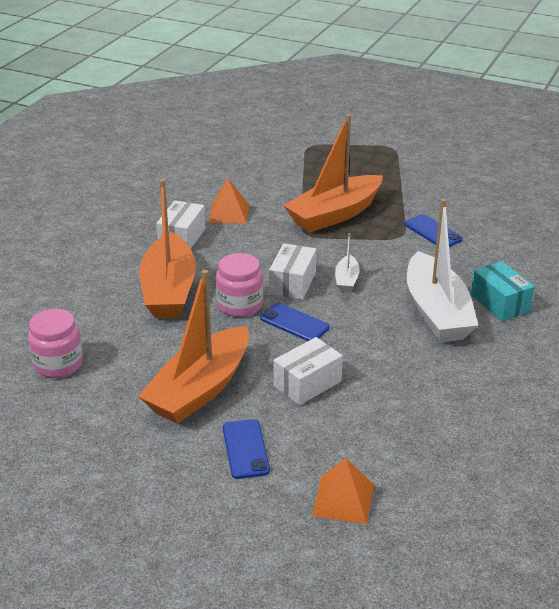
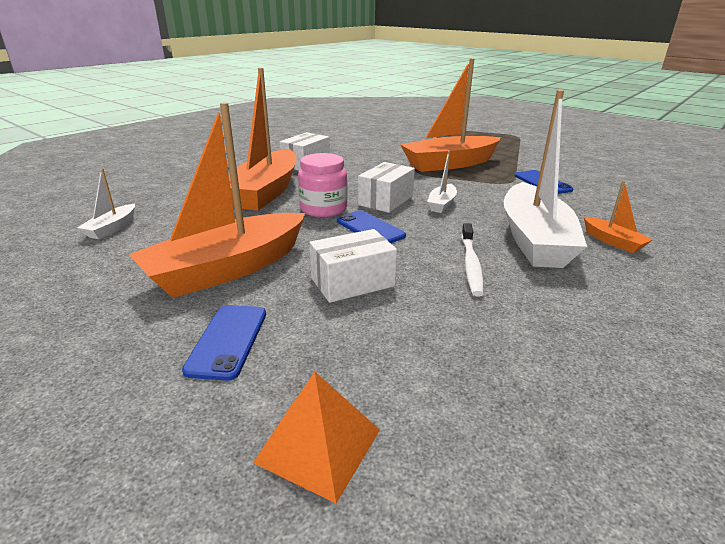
camera: 15 degrees right, 5 degrees down
pink jar [28,309,83,378] -> white boat [78,169,135,239]
orange pyramid [208,178,249,224] -> none
turquoise box [470,261,535,321] -> orange boat [584,181,653,253]
none -> white toothbrush [461,223,484,297]

